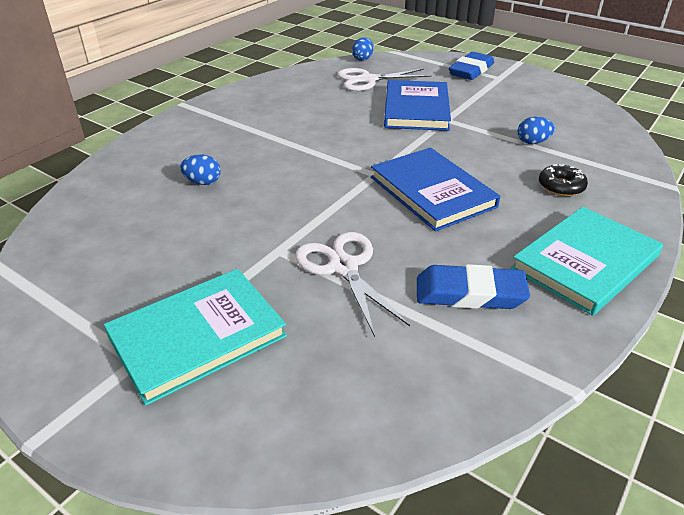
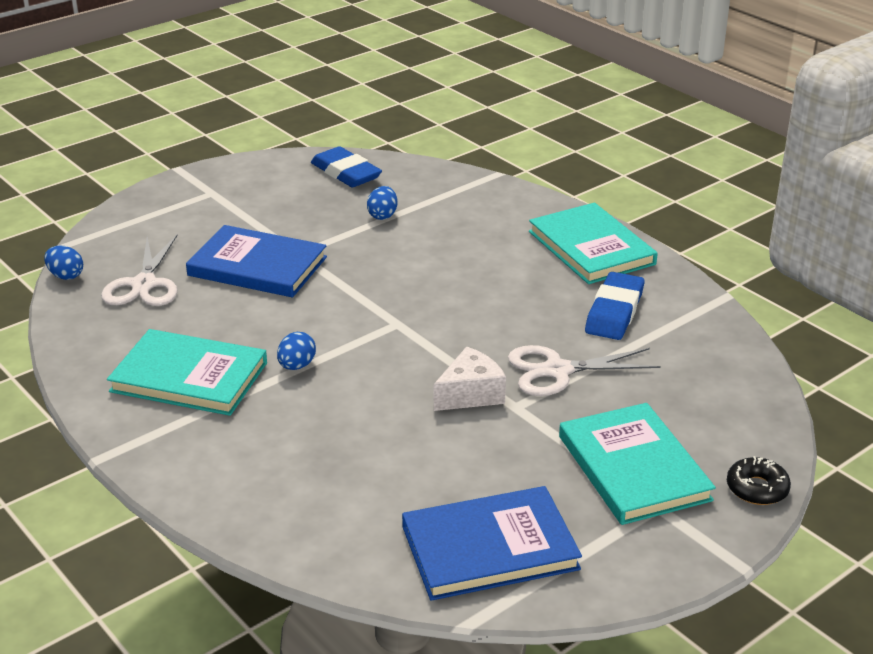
camera: 75 degrees left, 5 degrees down
blue egg [180,155,221,185] -> blue egg moved to [277,332,316,370]
blue book [371,148,500,231] -> blue book moved to [402,486,582,601]
blue eraser [449,52,494,80] -> blue eraser moved to [311,146,382,187]
black donut [539,164,588,196] -> black donut moved to [727,456,791,505]
none -> turquoise book [107,329,267,416]
none -> white cheese [434,347,506,411]

